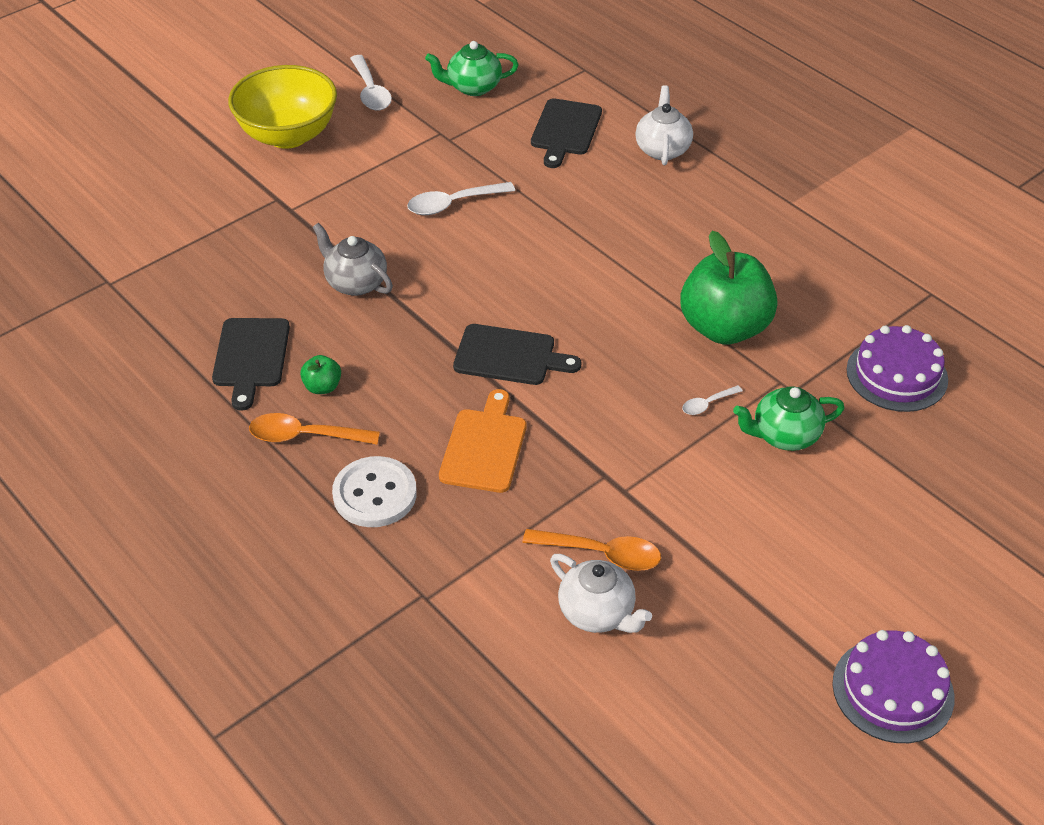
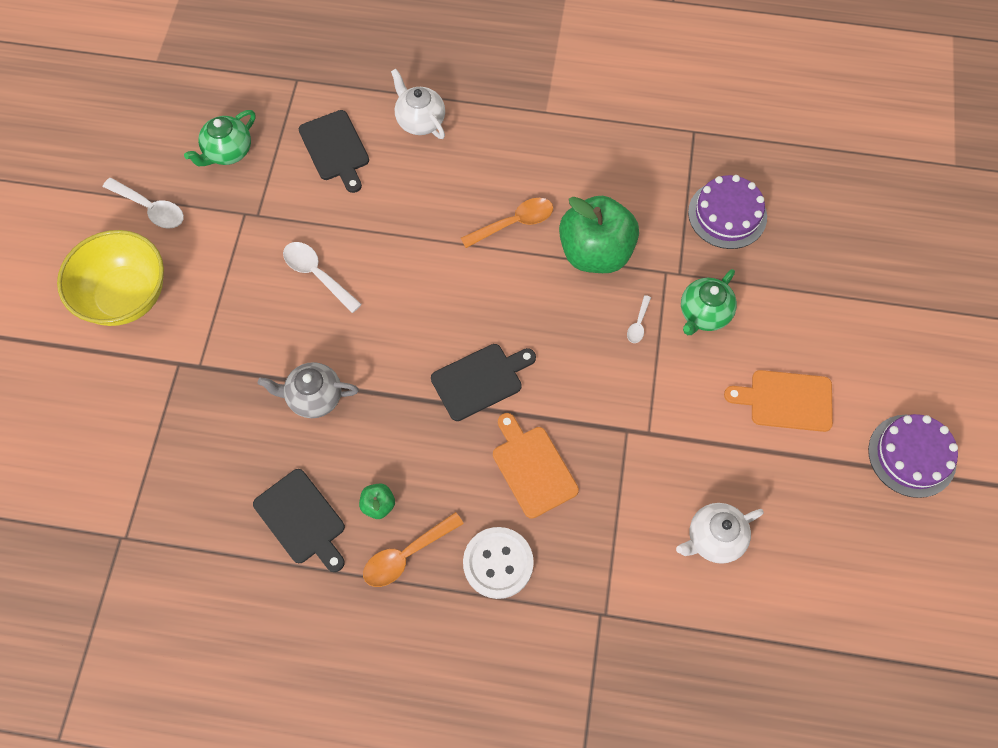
camera: 40 degrees left, 20 degrees up
white spoon [407,182,515,215] -> white spoon turned 105 degrees clockwise [283,242,362,313]
orange spoon [522,529,661,571] -> orange spoon moved to [461,198,553,248]
white teapot [550,554,652,633] -> white teapot turned 150 degrees clockwise [676,503,763,564]
none -> orange cutting board [724,370,833,432]

